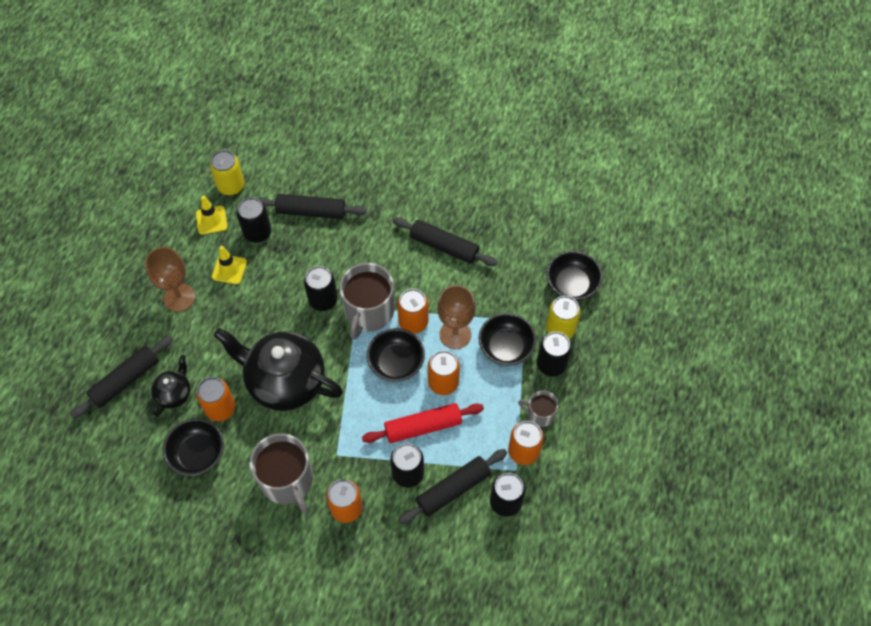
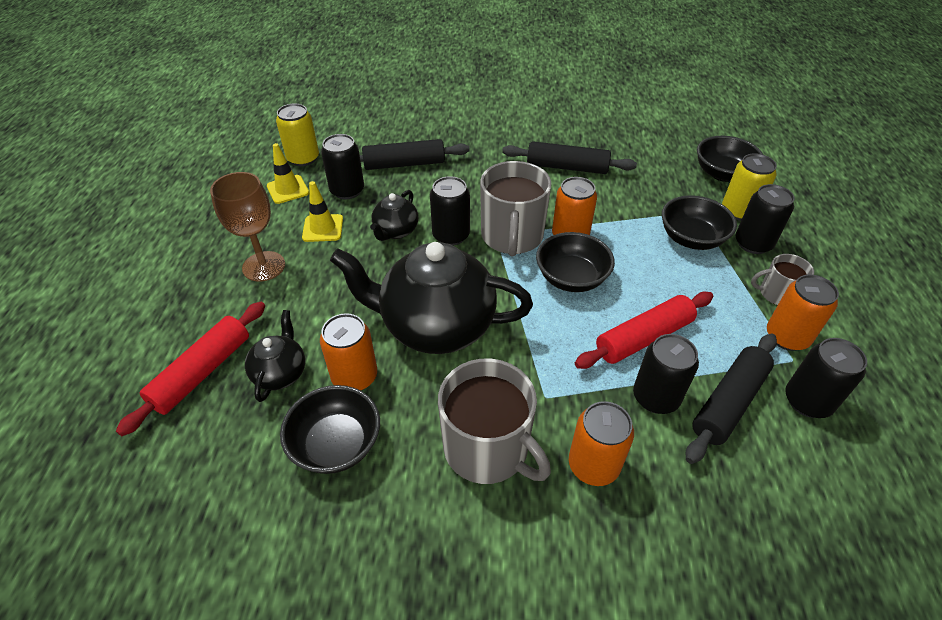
camera: 15 degrees left, 15 degrees down
black rolling pin [71,336,173,418] -> red rolling pin [116,302,265,436]
orange can [428,351,460,395] -> none
brown goblet [437,285,475,349] -> none
none -> black teapot [370,190,418,241]

